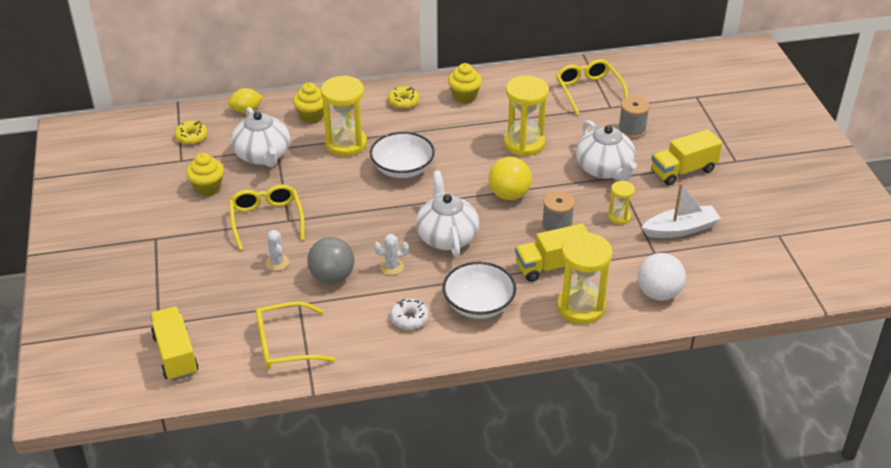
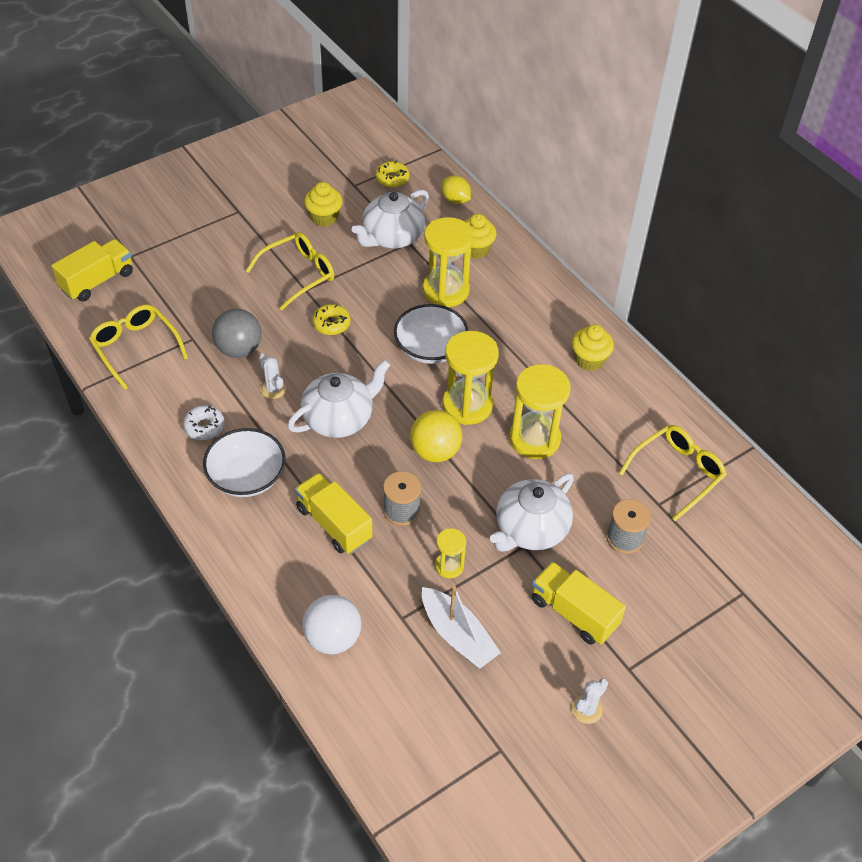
camera: 65 degrees right, 10 degrees up
white cactus [265,230,289,271] -> white cactus moved to [572,679,608,724]
yellow donut [388,86,419,109] -> yellow donut moved to [312,304,350,335]
yellow hourglass [557,232,613,324] -> yellow hourglass moved to [443,331,499,425]

